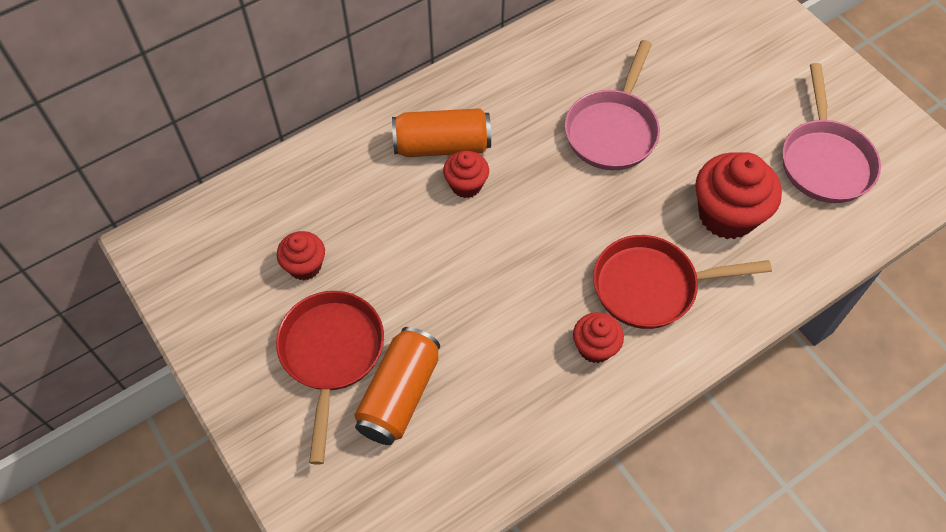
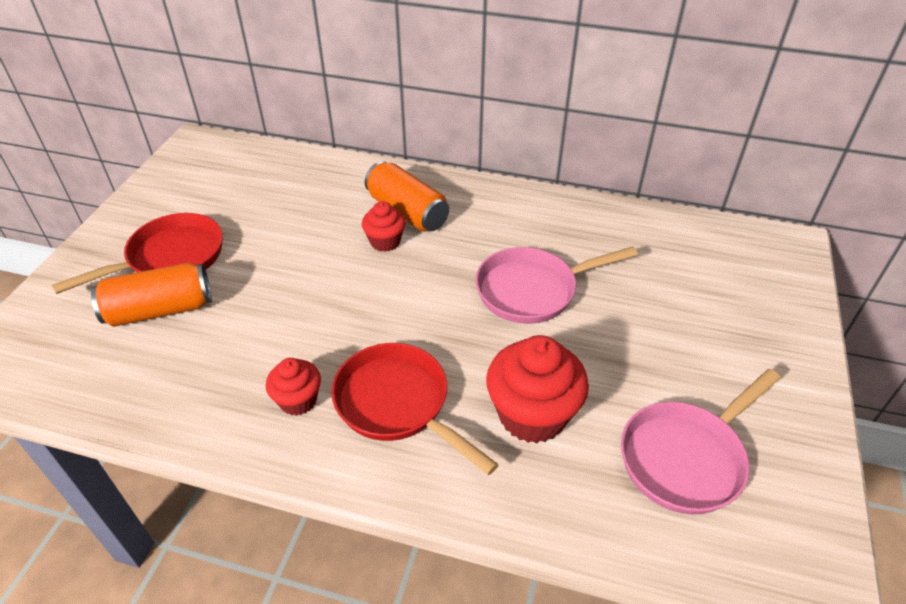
camera: 50 degrees right, 15 degrees down
red cupcake [277,231,325,280] -> none

